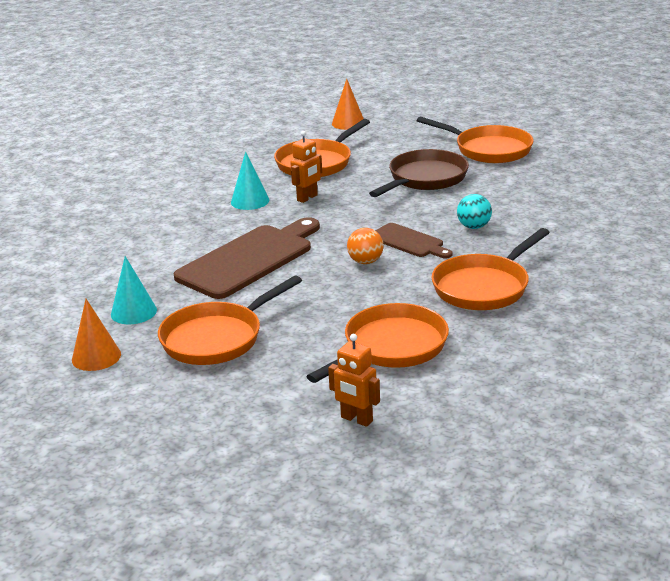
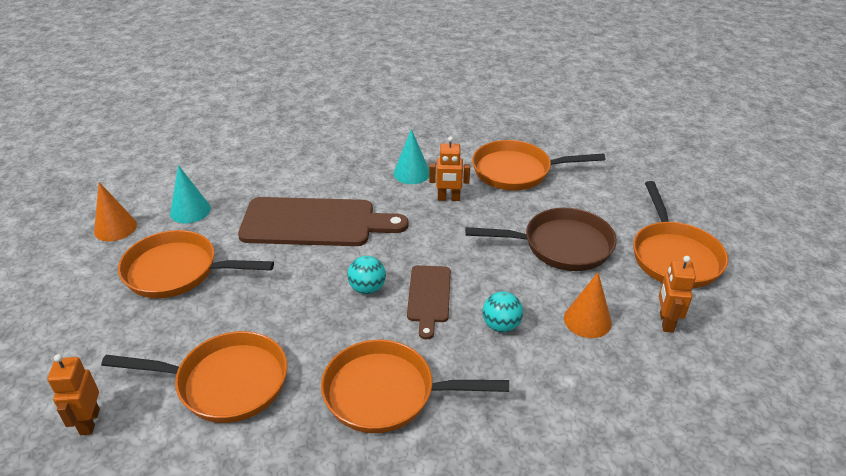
camera: 50 degrees right, 10 degrees up
orange cone [332,79,364,130] -> orange cone moved to [564,272,612,338]
orange ball [347,228,384,264] -> turquoise ball [347,256,386,294]
none -> orange robot [659,256,696,333]

